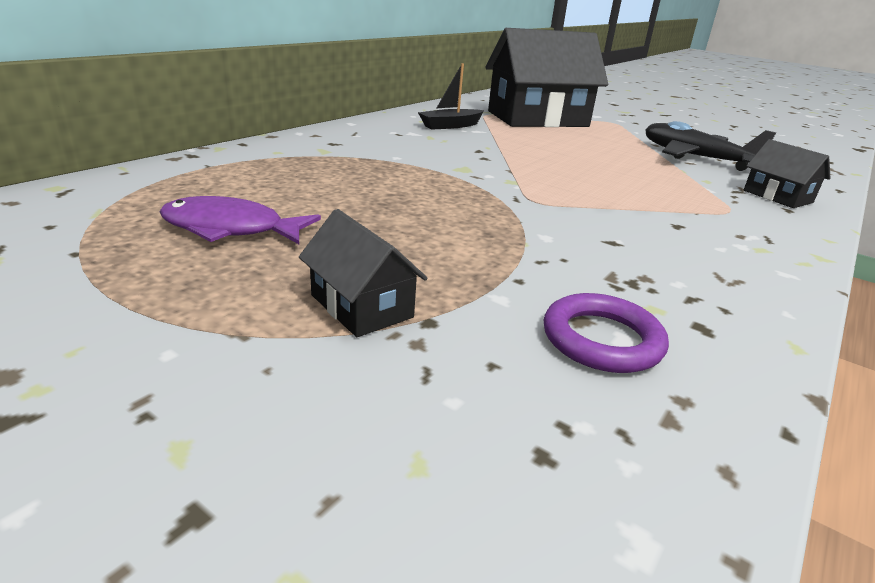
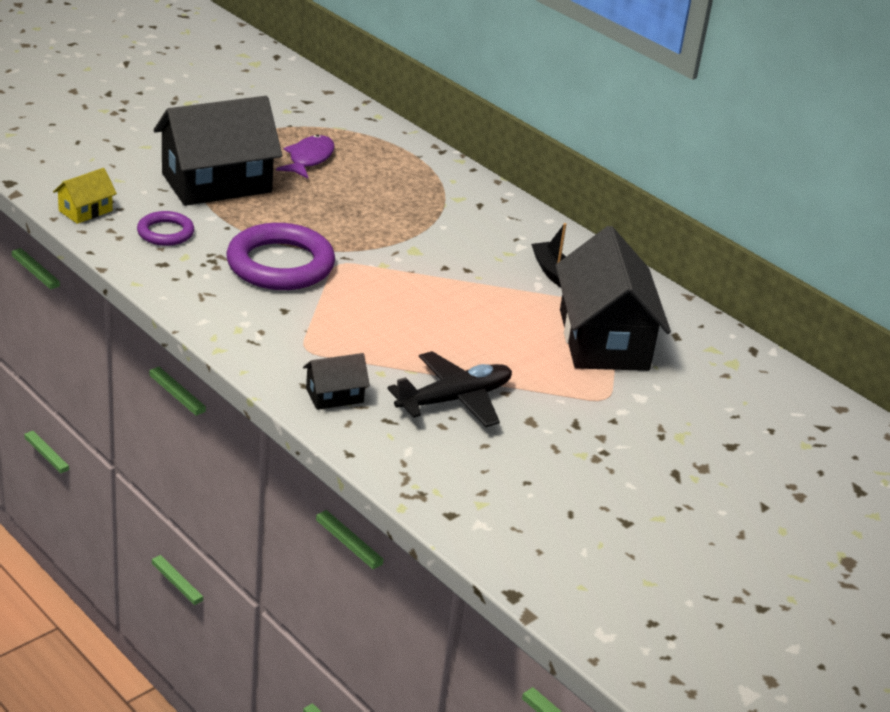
camera: 100 degrees right, 5 degrees up
black house [299,209,428,337] -> black house [154,96,282,206], size x2.25
none -> yellow house [53,168,117,224]
none -> purple ring [226,223,335,290]

